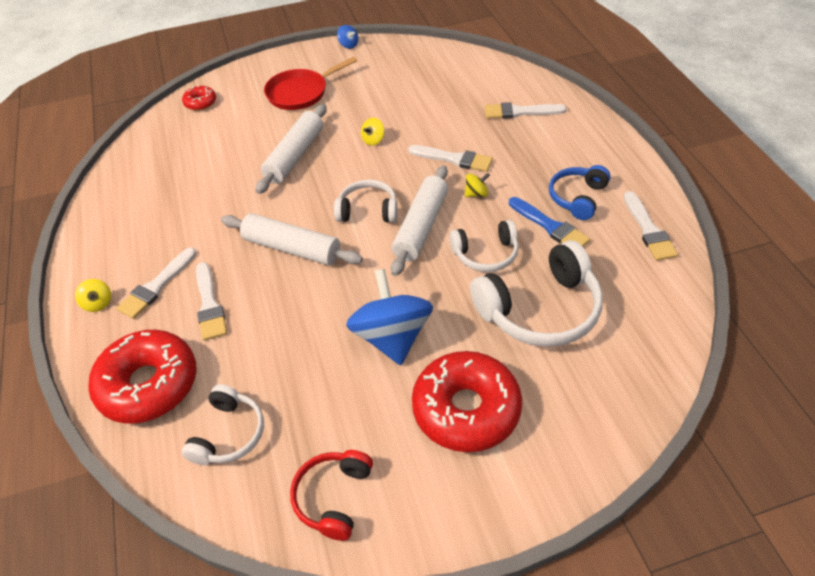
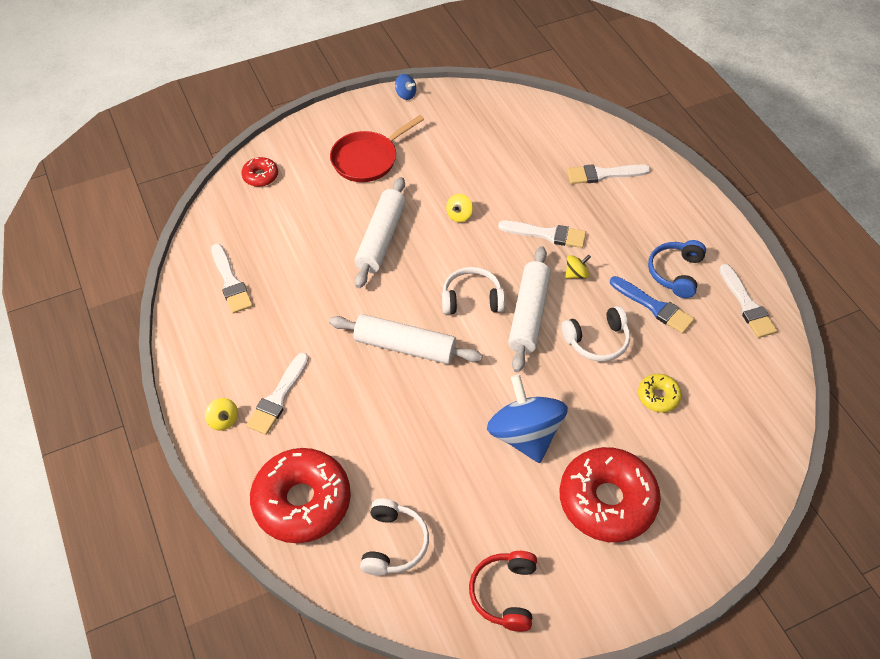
camera: 10 degrees left, 5 degrees up
white brush [196,262,227,341] -> white brush moved to [211,244,253,313]
white headphones [470,240,603,347] -> yellow donut [638,374,682,413]

